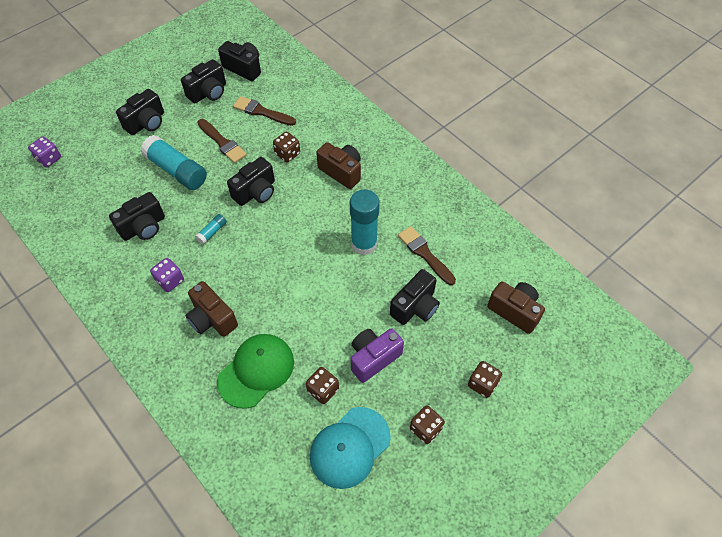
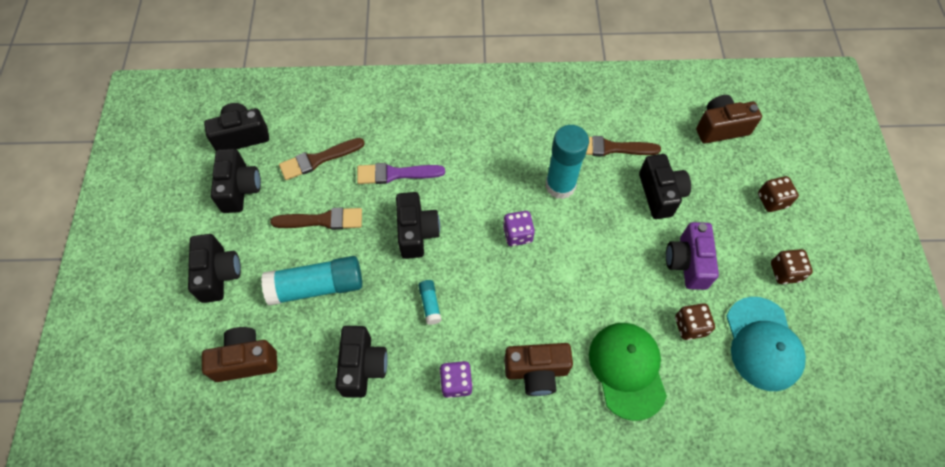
camera: 50 degrees left, 5 degrees up
purple dice [28,136,61,167] -> purple dice moved to [503,211,535,246]
brown dice [273,132,300,162] -> purple brush [357,163,445,184]
brown camera [316,142,361,189] -> brown camera moved to [202,327,277,382]

